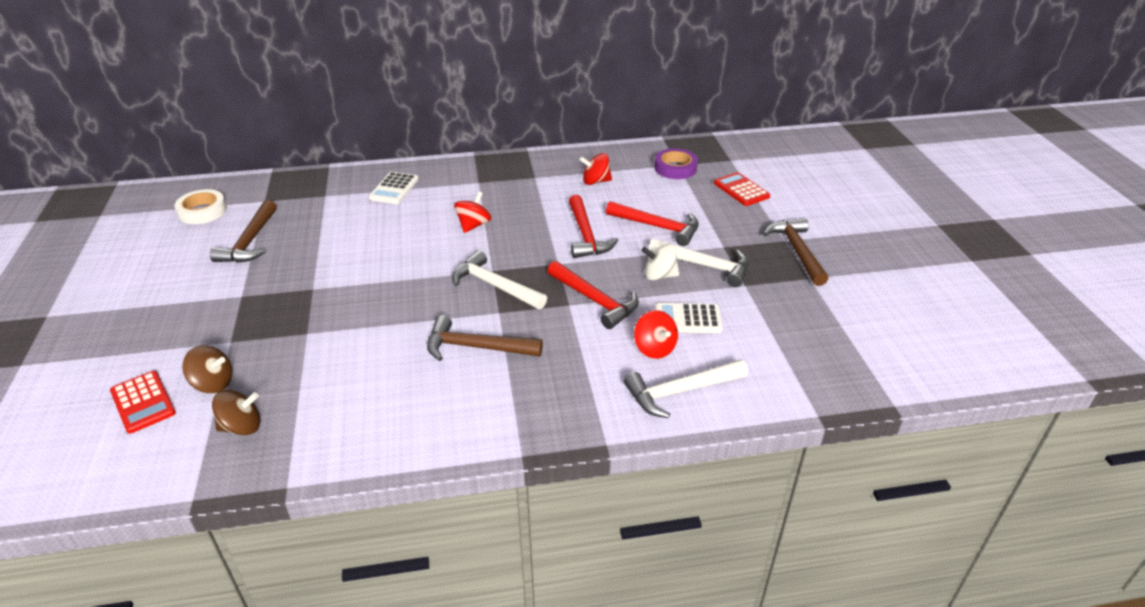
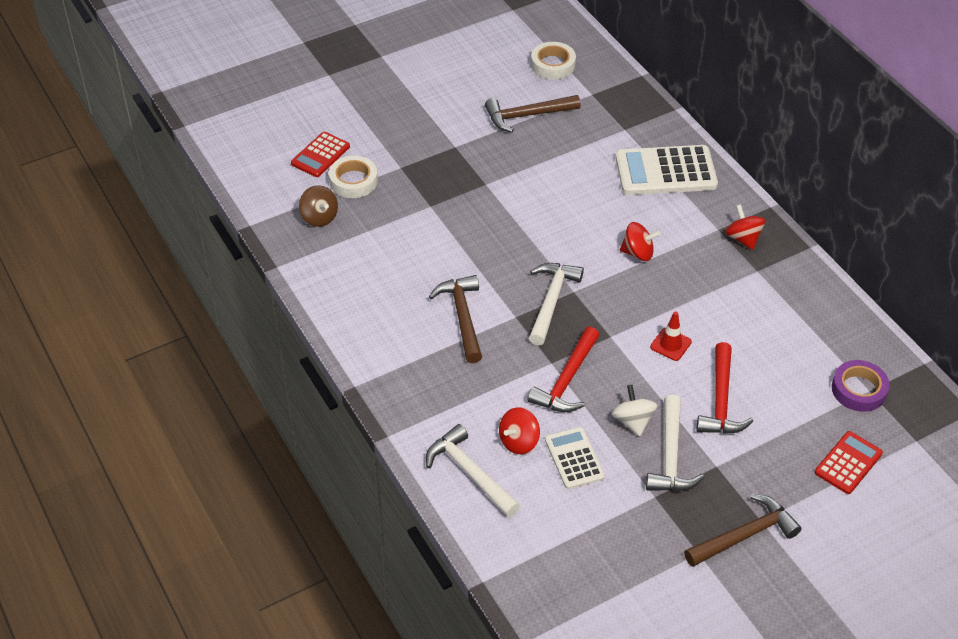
camera: 70 degrees right, 10 degrees up
brown spinning top [182,345,232,393] -> white tape [329,156,378,198]
white calculator [369,172,419,204] -> white calculator [615,145,718,195], size x1.70
red hammer [569,195,619,258] -> red traffic cone [650,312,692,361]
red spinning top [579,153,612,185] -> red spinning top moved to [725,204,766,250]

